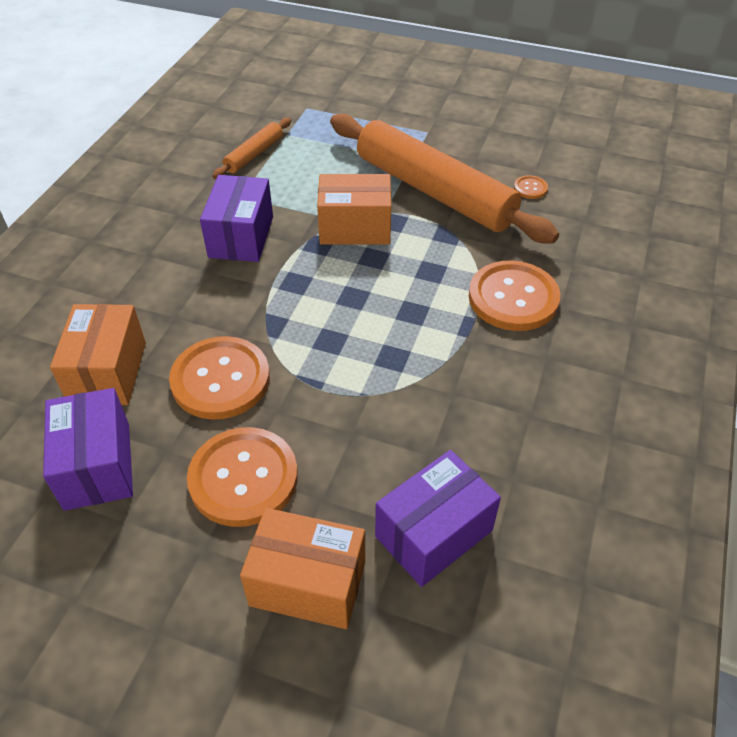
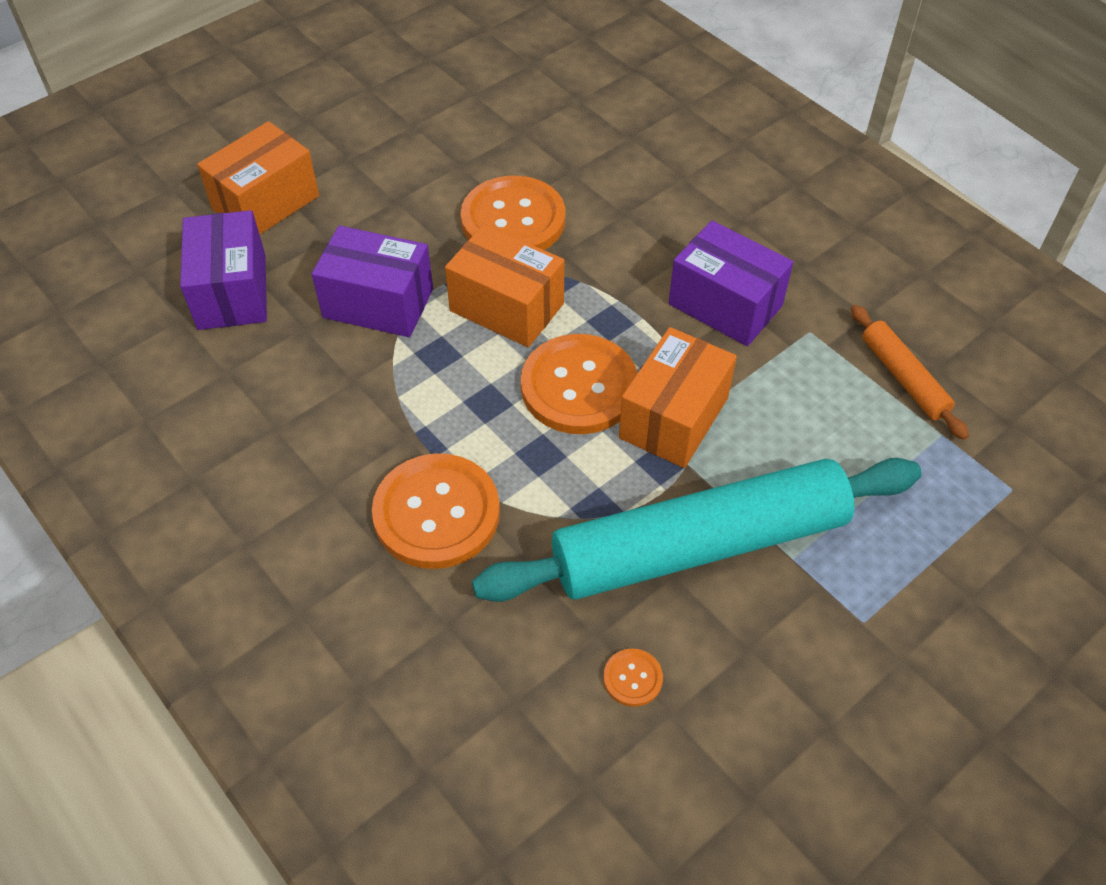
camera: 120 degrees right, 5 degrees up
purple box [43,388,133,511] -> purple box moved to [312,226,433,337]
orange box [50,304,146,405] -> orange box moved to [445,224,565,347]
orange button [187,427,298,527] -> orange button moved to [521,334,637,434]
orange rolling pin [330,114,559,243] -> turquoise rolling pin [472,458,922,602]

